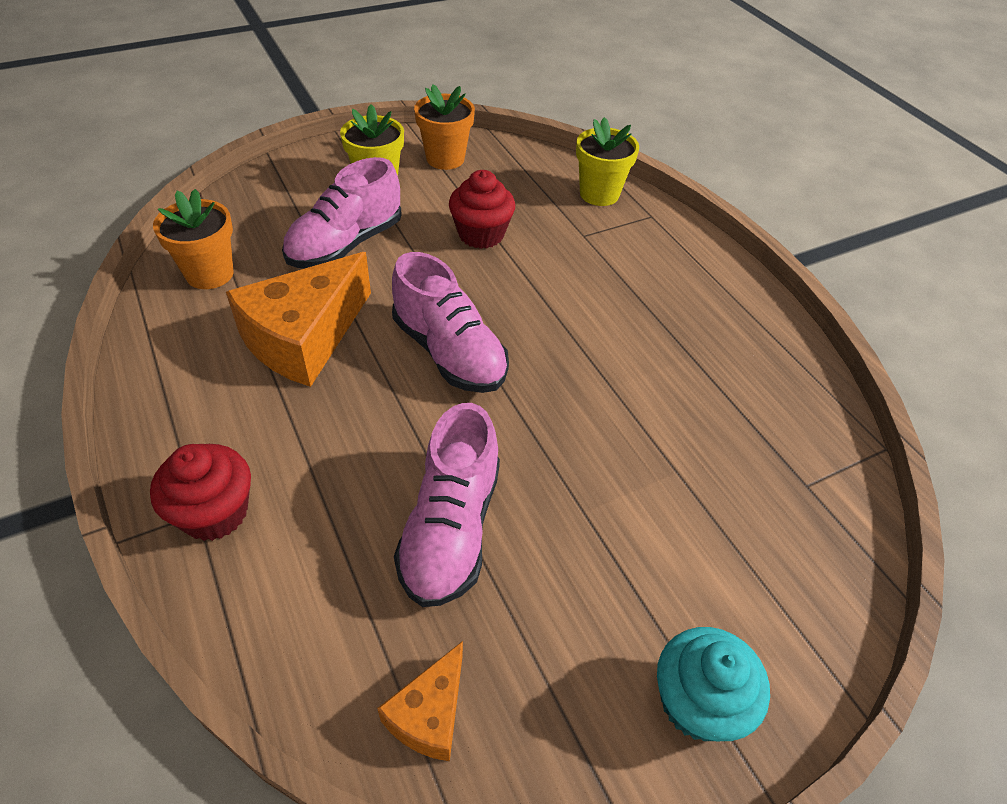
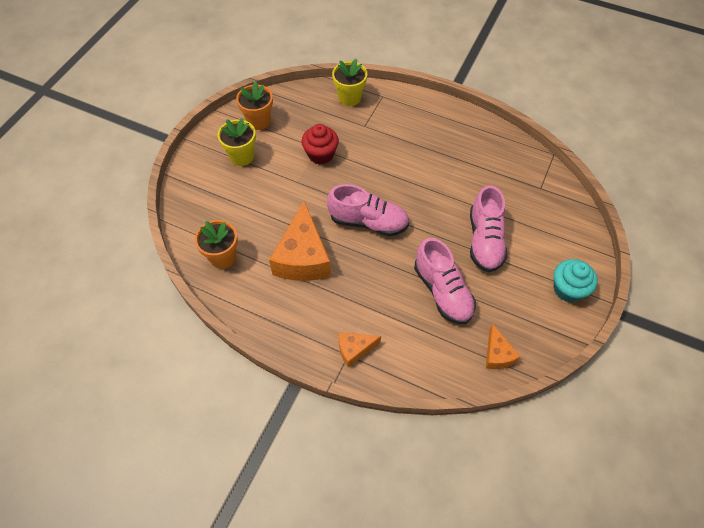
camera: 35 degrees left, 10 degrees up
red cupcake [150,444,251,541] -> orange cheese [339,333,381,368]
pink shoe [282,157,402,268] -> pink shoe moved to [470,185,507,272]

